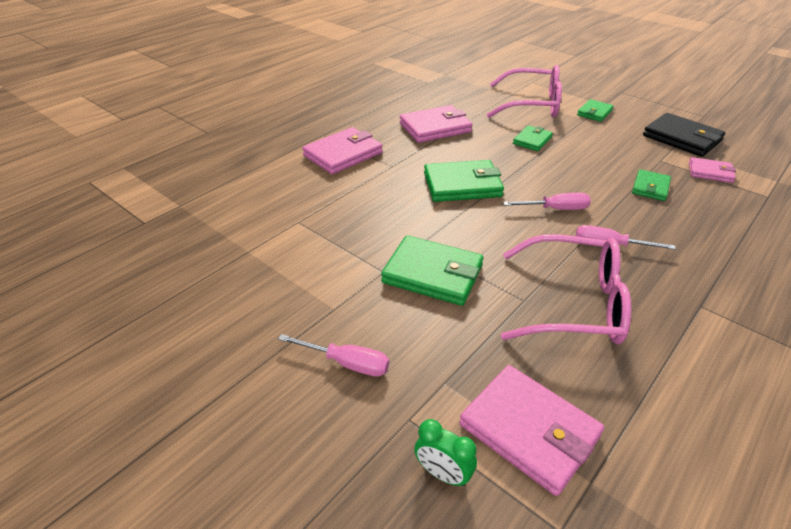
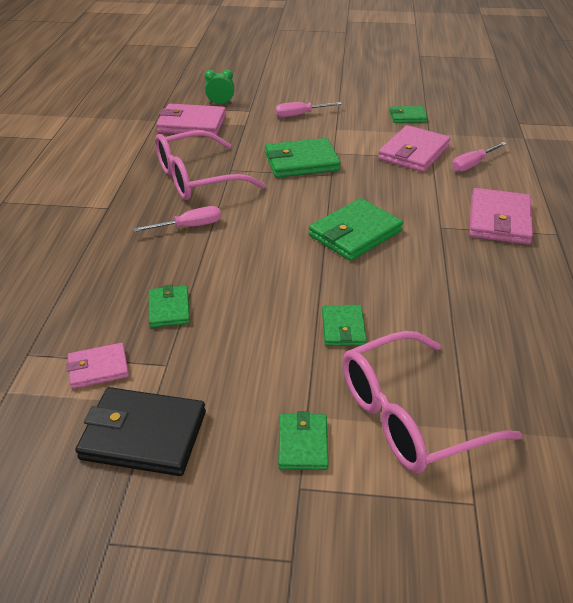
camera: 145 degrees right, 0 degrees up
pink wallet [400,105,473,143] -> pink wallet moved to [378,125,451,172]
pink screwdriver [503,193,591,210] -> pink screwdriver moved to [452,142,507,172]
none -> green wallet [389,106,428,123]

